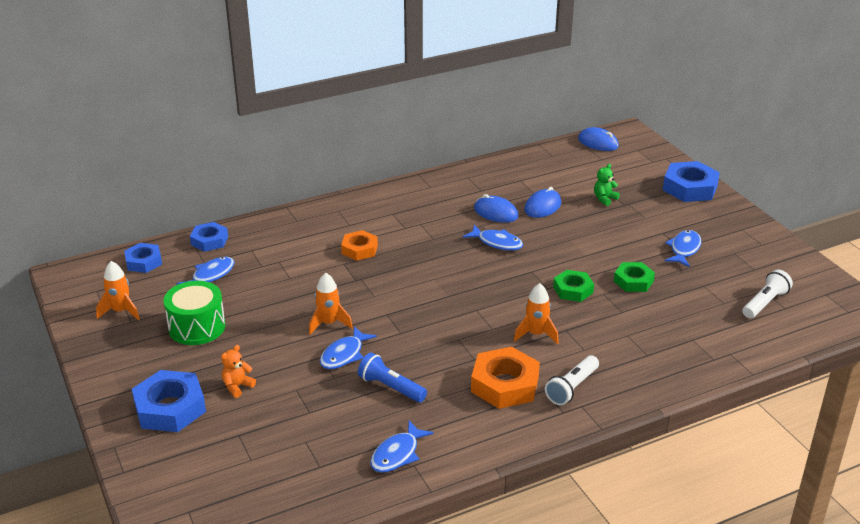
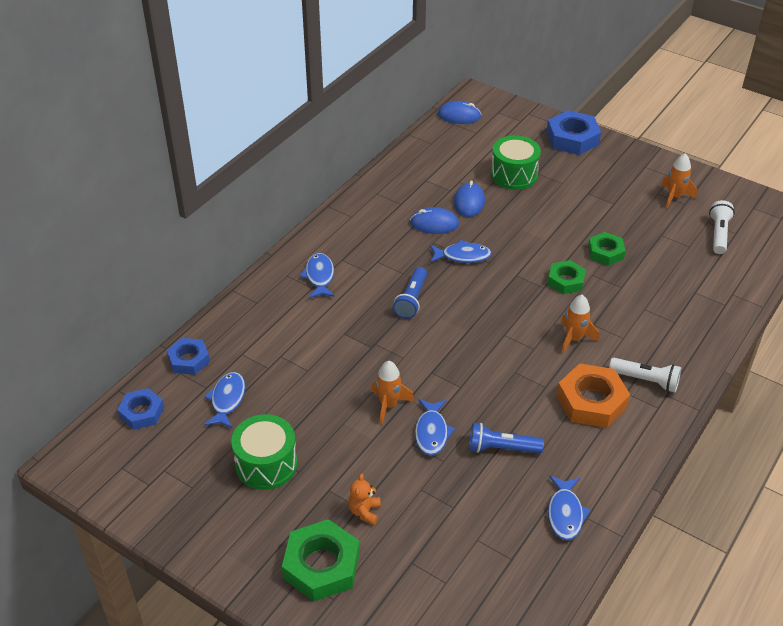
camera: 30 degrees left, 10 degrees up
orange rocket [96,261,140,320] -> orange rocket moved to [661,154,697,209]
blue nut [132,370,206,432] -> green nut [282,519,360,601]
orange nut [341,230,378,261] -> none
white flashlight [545,355,599,405] -> white flashlight turned 75 degrees counterclockwise [609,358,681,392]
green teddy bear [594,164,620,206] -> green drum [491,135,541,190]
blue fish [665,230,702,267] -> blue fish moved to [300,253,335,298]
none -> blue flashlight [393,267,427,319]

